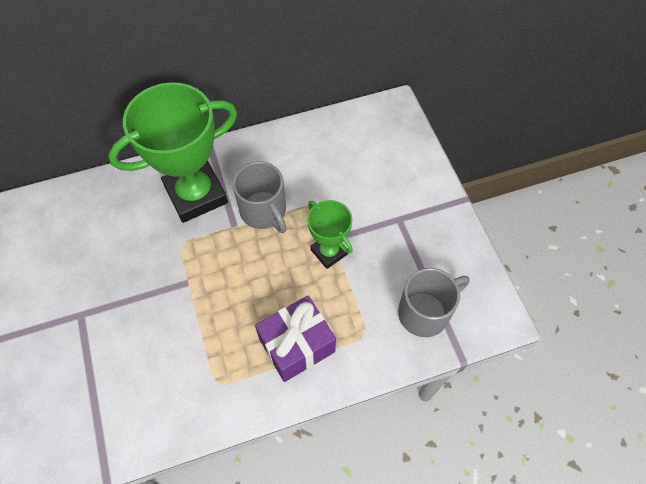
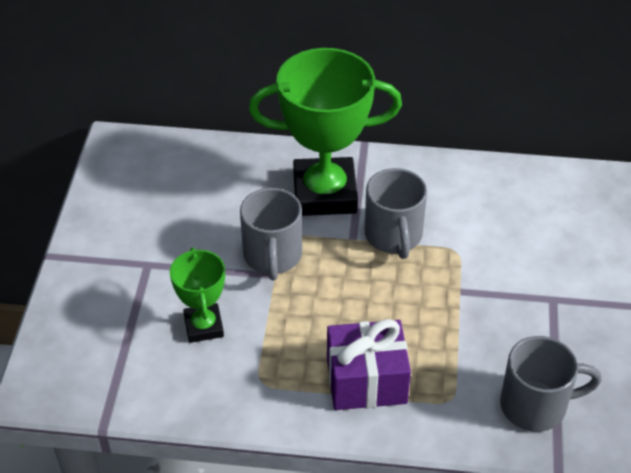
camera: 25 degrees right, 15 degrees down
green trophy [308,200,352,269] -> green trophy moved to [170,248,225,343]
none -> grey mug [240,188,302,280]

